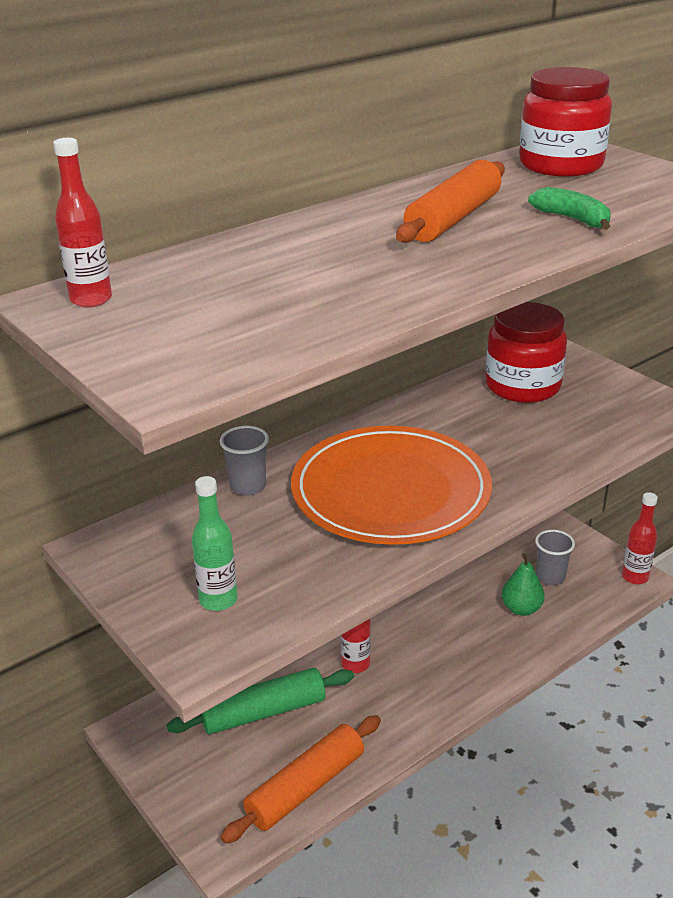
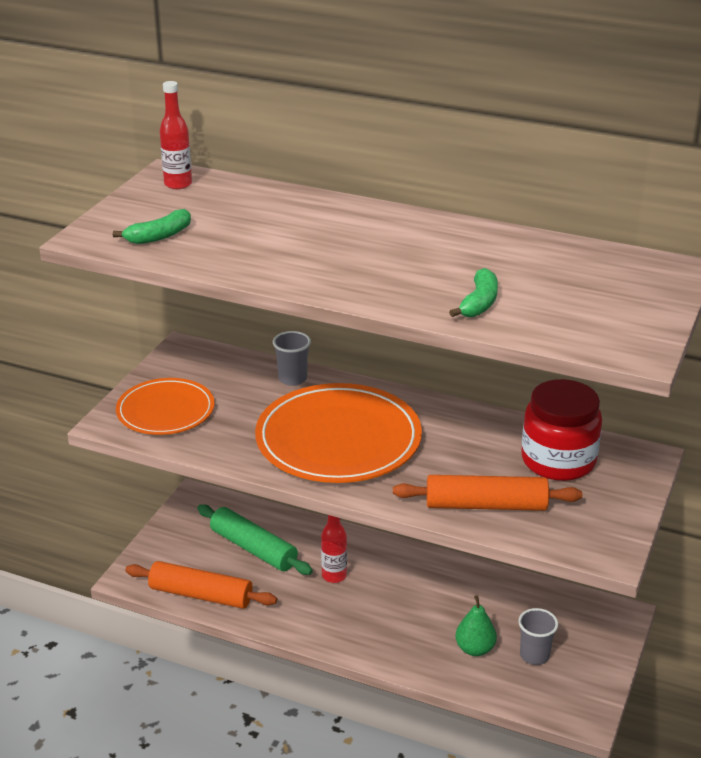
camera: 60 degrees right, 0 degrees up
green bottle [192,476,238,611] -> orange plate [116,378,215,435]
orange rolling pin [396,160,505,243] -> orange rolling pin moved to [393,475,582,511]
red jar [519,67,612,177] -> none
red bottle [622,492,658,584] -> none
none -> green banana [113,209,191,244]

